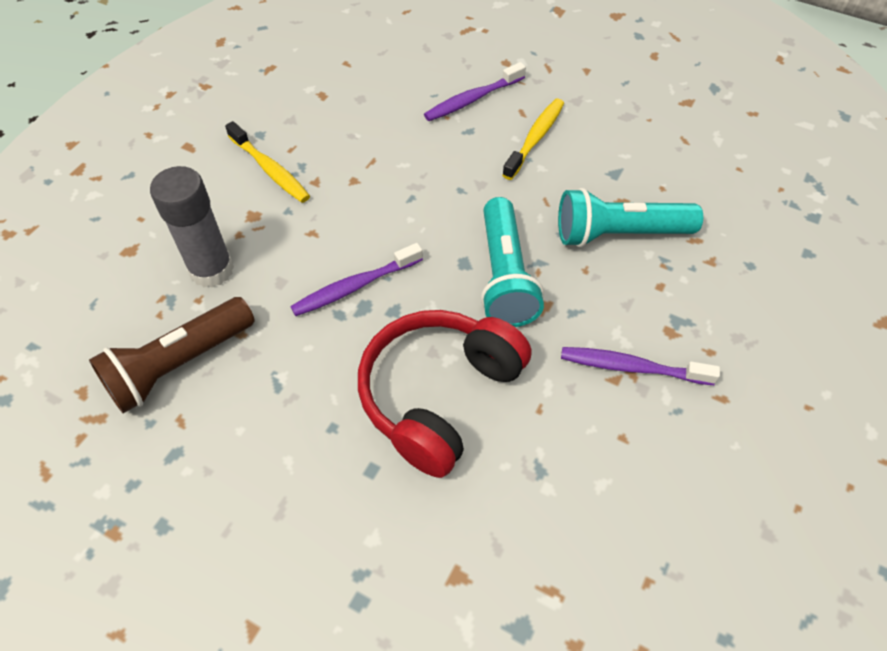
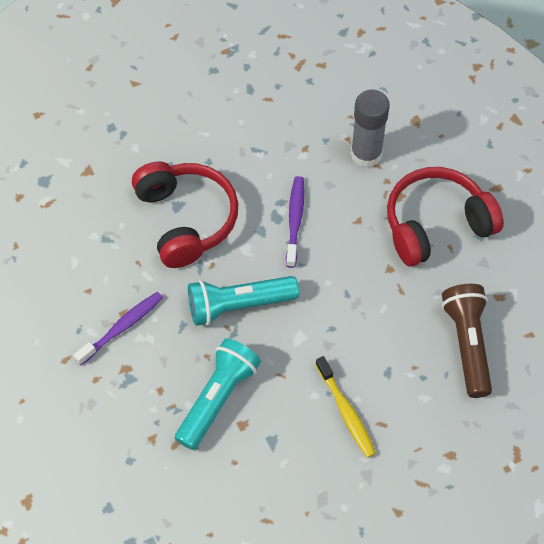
camera: 125 degrees right, 5 degrees up
brown flashlight [89,297,255,413] -> brown flashlight moved to [442,284,492,398]
yellow toothbrush [225,121,310,203] -> red headphones [387,167,504,267]
purple toothbrush [424,62,526,121] -> none
turquoise flashlight [481,197,544,327] -> turquoise flashlight turned 45 degrees counterclockwise [188,276,299,326]

